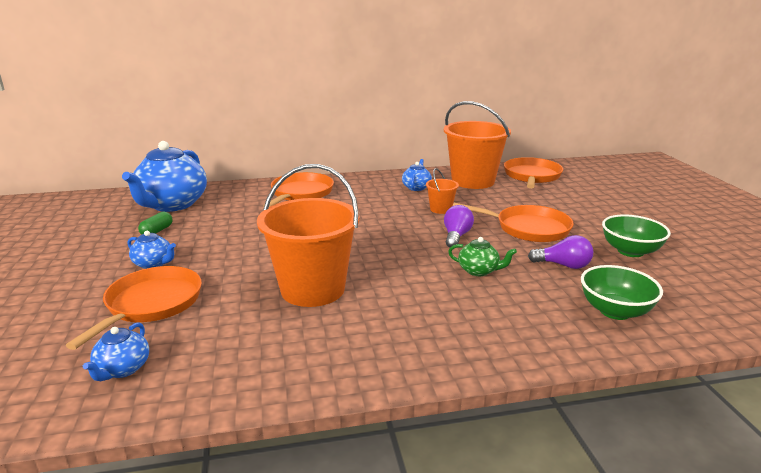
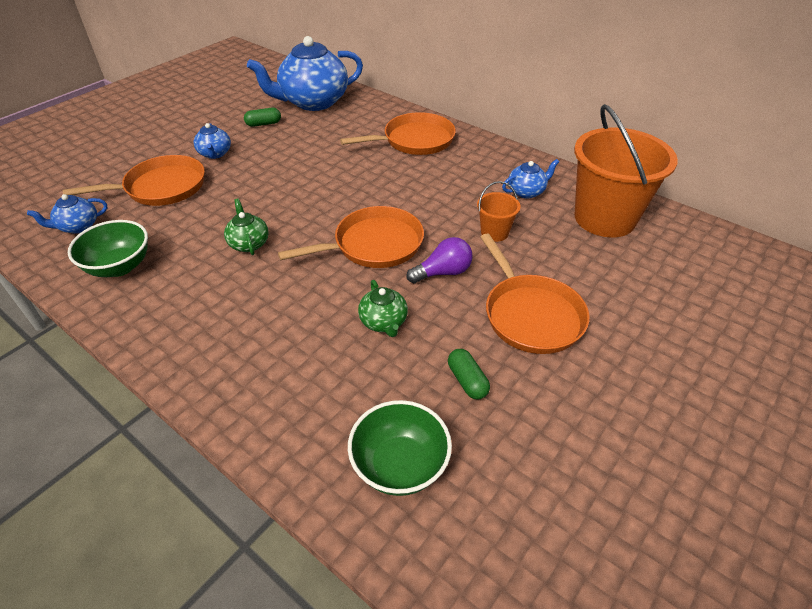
camera: 50 degrees right, 20 degrees up
orange bucket [257,164,360,307] -> green teapot [224,198,269,255]
orange pan [504,157,563,188] -> orange pan moved to [278,206,424,268]
purple light bulb [528,235,593,269] -> green capsule [448,349,490,399]
green bowl [602,214,671,257] -> green bowl moved to [68,220,148,277]

